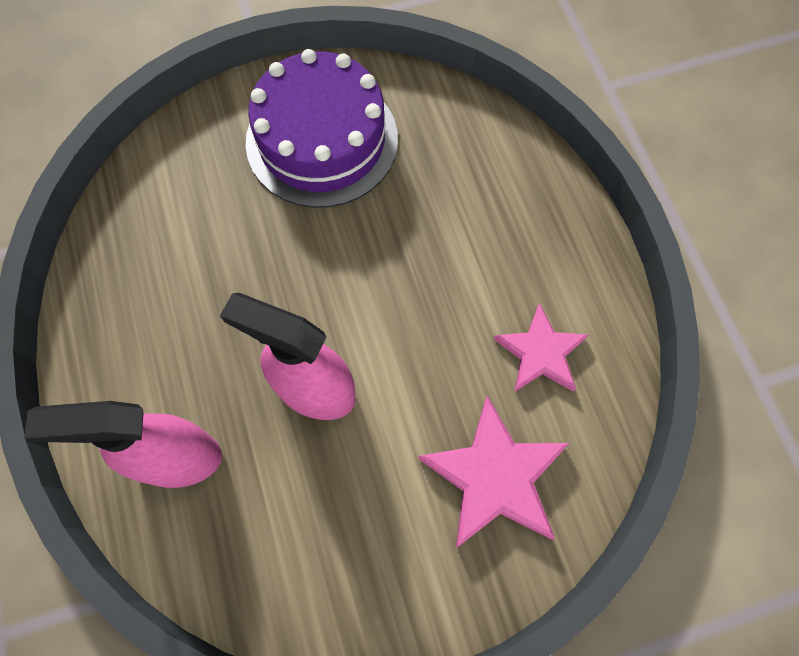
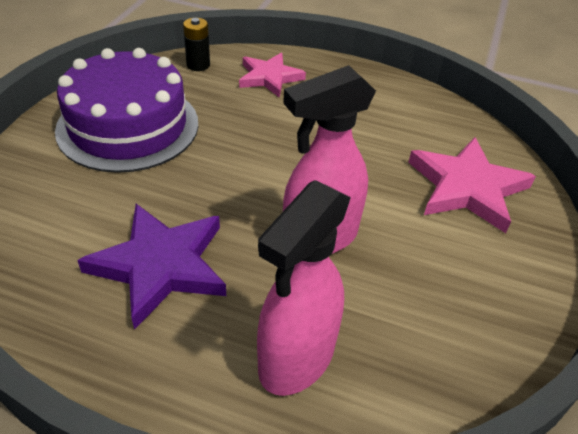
camera: 55 degrees left, 25 degrees down
pink star [494,303,588,391] -> pink star moved to [239,53,306,98]
none -> purple star [77,204,226,330]
none -> black battery [183,18,210,71]

